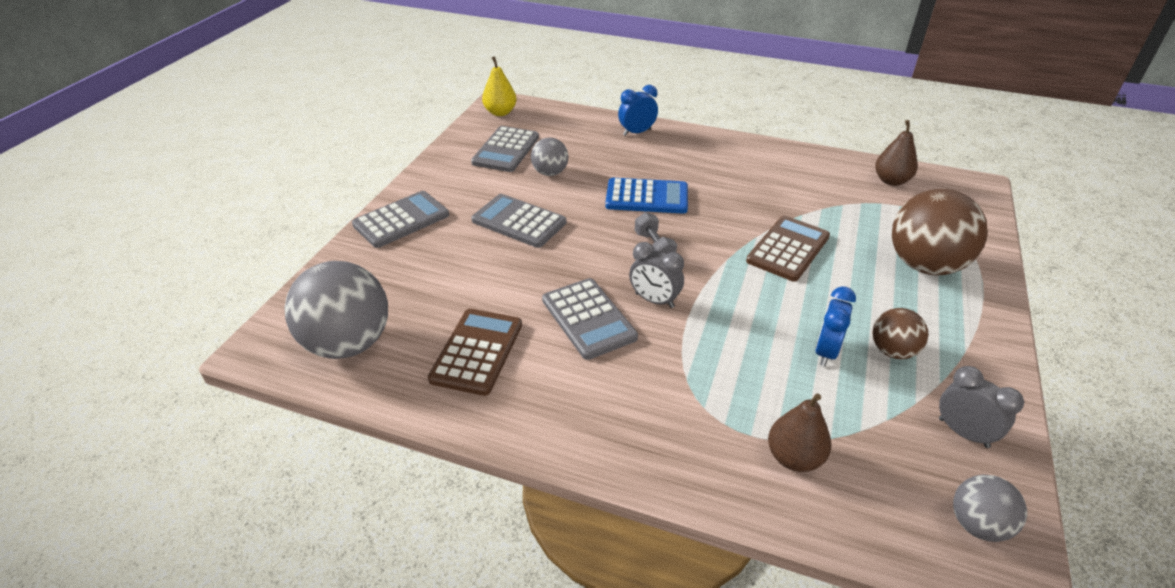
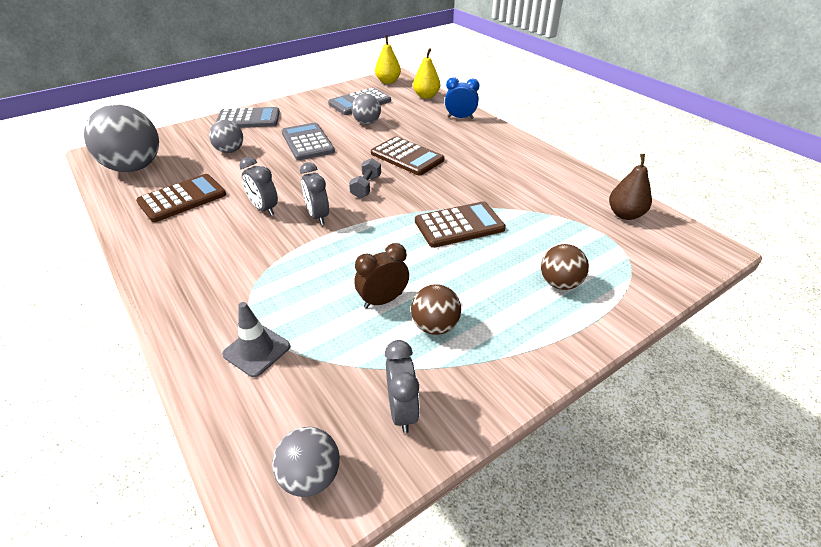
camera: 35 degrees right, 0 degrees up
grey calculator [542,278,638,360] -> grey clock [239,157,278,216]
blue calculator [605,178,688,214] -> brown calculator [371,136,445,175]
brown pear [768,394,831,472] -> grey traffic cone [222,302,290,377]
blue clock [815,286,856,366] -> brown clock [354,243,409,309]
brown ball [892,189,988,275] -> brown ball [541,244,589,290], size x0.53
none -> grey ball [209,120,243,153]
none -> yellow pear [413,48,440,99]

